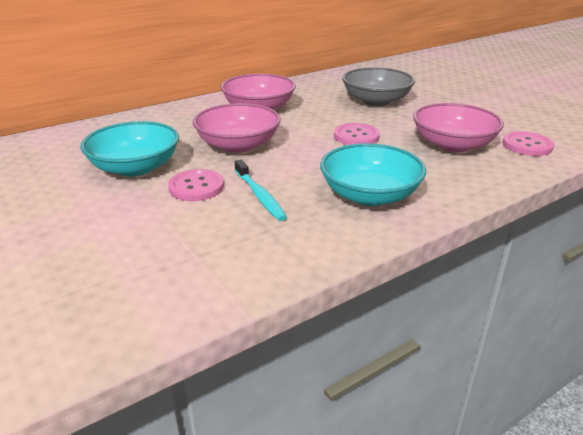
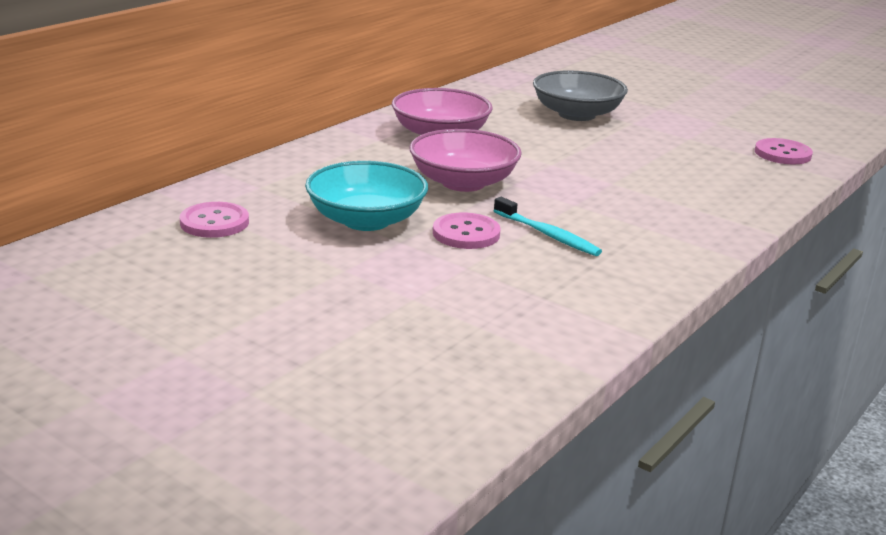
camera: 20 degrees left, 5 degrees down
turquoise bowl [320,143,426,206] -> none
pink button [334,123,380,145] -> pink button moved to [180,202,249,238]
pink bowl [413,103,504,152] -> none

